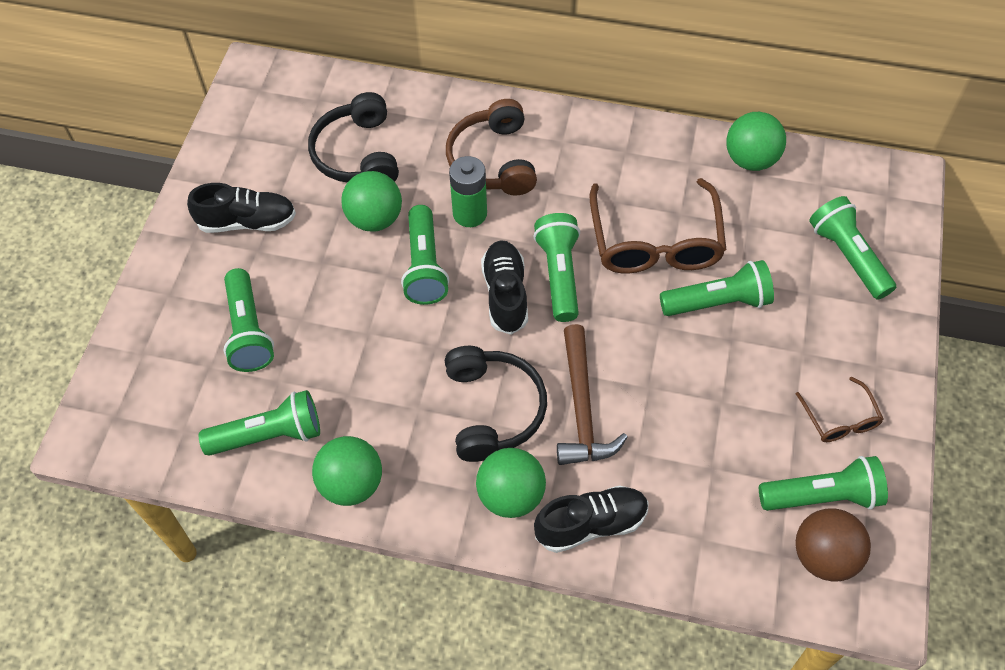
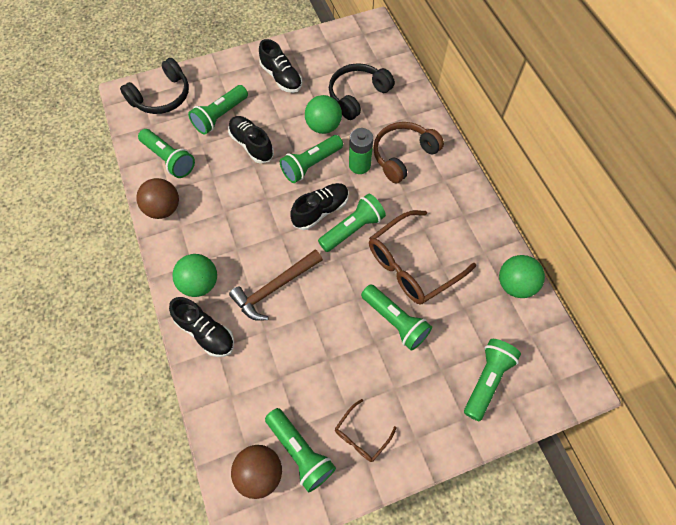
camera: 55 degrees right, 5 degrees up
green ball [312,436,382,506] -> brown ball [136,178,179,219]
black headphones [445,346,547,462] -> black headphones moved to [120,58,189,114]
none -> black shoe [228,116,274,164]

